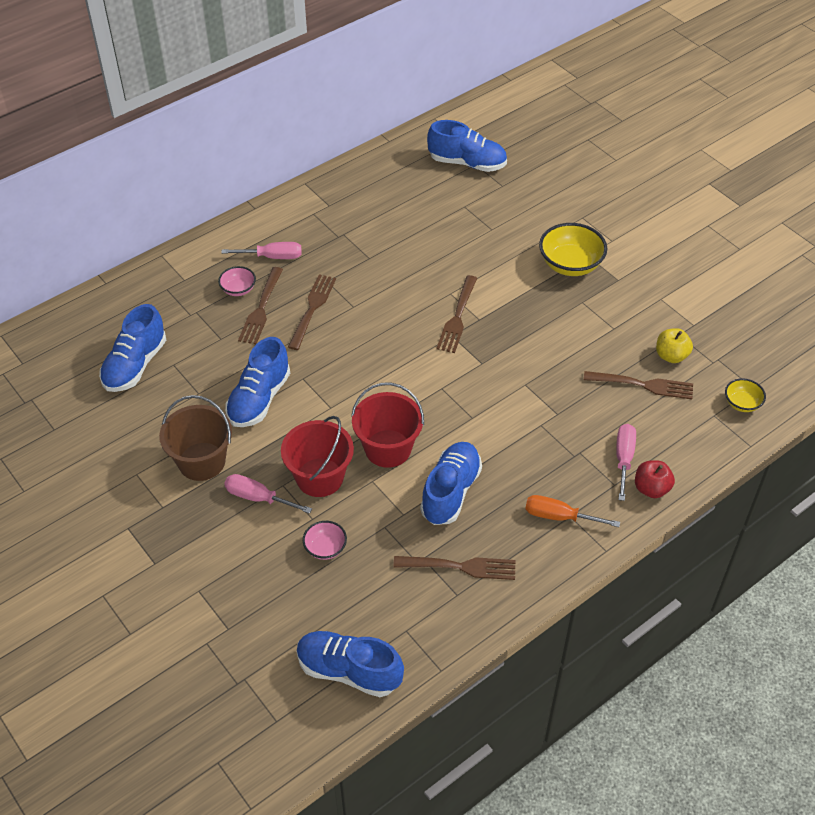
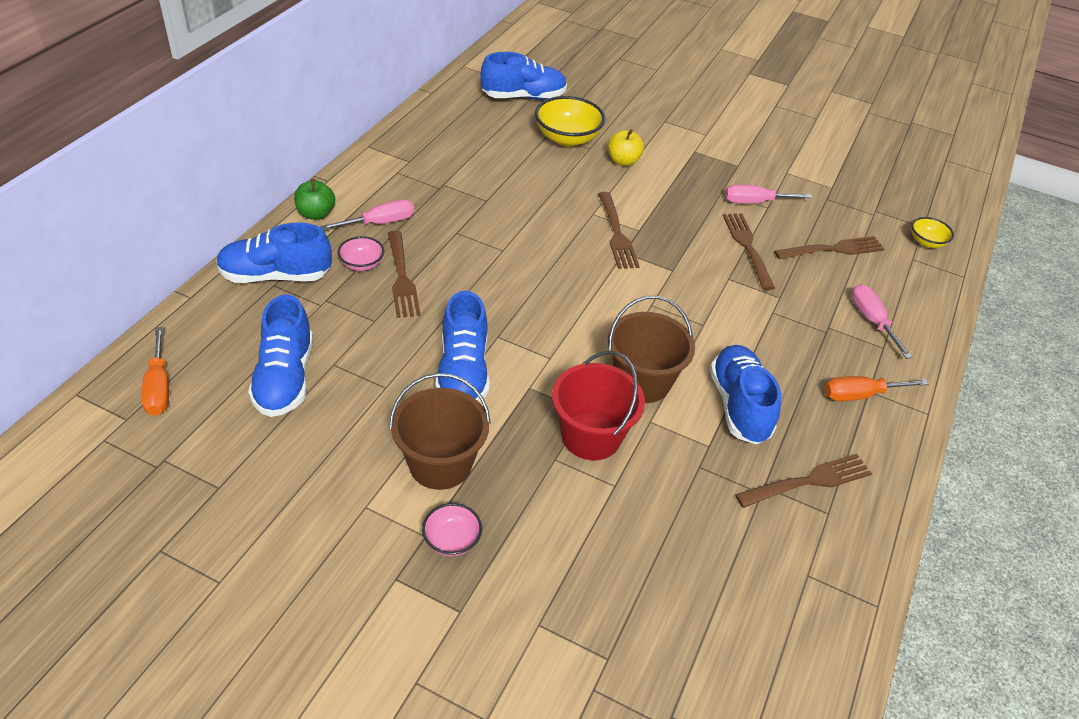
camera: 30 degrees left, 5 degrees down
pink screwdriver [224,474,312,514] -> pink screwdriver moved to [725,185,813,203]
brown fork [288,274,336,350] -> brown fork moved to [723,213,775,290]
blue shoe [297,631,404,697] -> blue shoe moved to [216,222,332,283]
pink bowl [303,521,347,560] -> pink bowl moved to [422,503,482,556]
red bucket [351,383,424,468] -> brown bucket [608,296,695,403]
yellow bowl [539,223,607,276] -> yellow bowl moved to [535,96,605,147]
red apple [635,460,675,498] -> none
yellow apple [656,328,693,363] -> yellow apple moved to [608,129,644,166]
none -> orange screwdriver [141,327,169,416]
none -> green apple [294,179,335,220]

